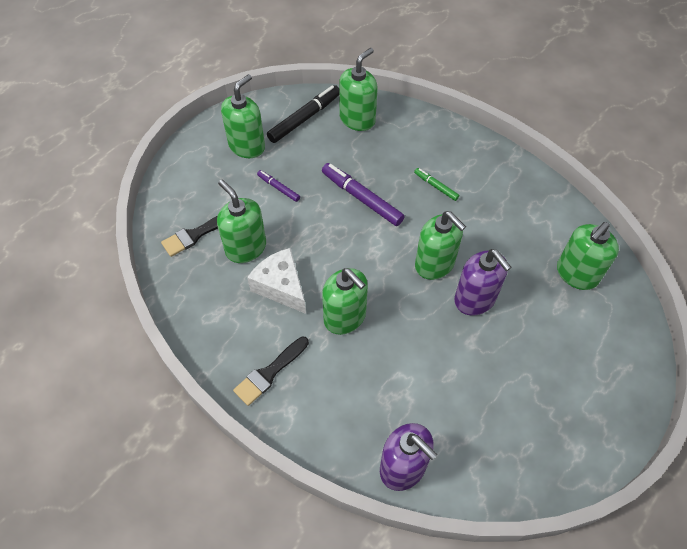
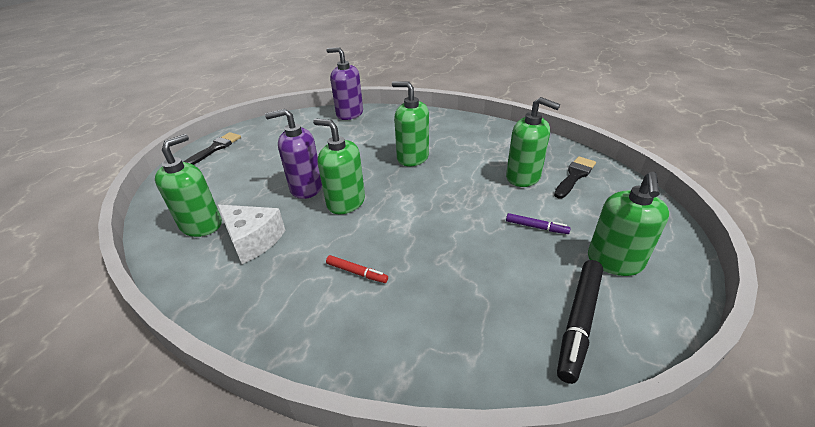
camera: 165 degrees right, 20 degrees down
black brush [233,337,309,406] -> black brush moved to [184,132,241,165]
white cheese [247,248,306,314] -> white cheese moved to [217,205,285,264]
purple marker [322,163,405,226] -> none
green soap dispenser [339,48,378,131] -> none
green marker [414,168,459,201] -> red marker [326,255,388,283]
purple soap dispenser [454,249,511,316] -> purple soap dispenser turned 45 degrees counterclockwise [265,109,322,199]

